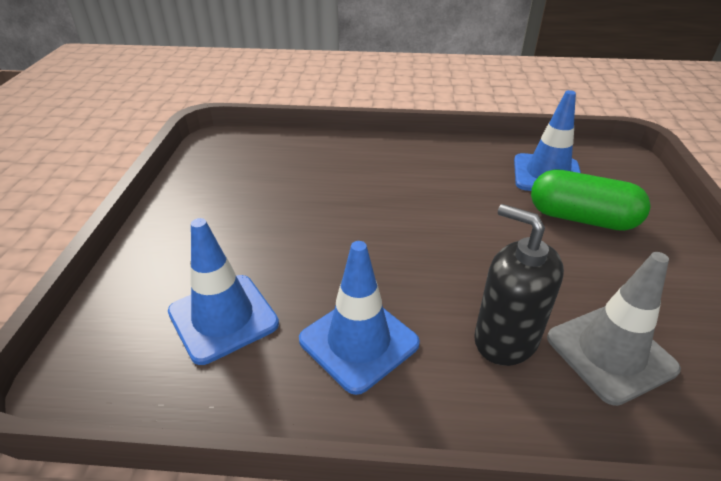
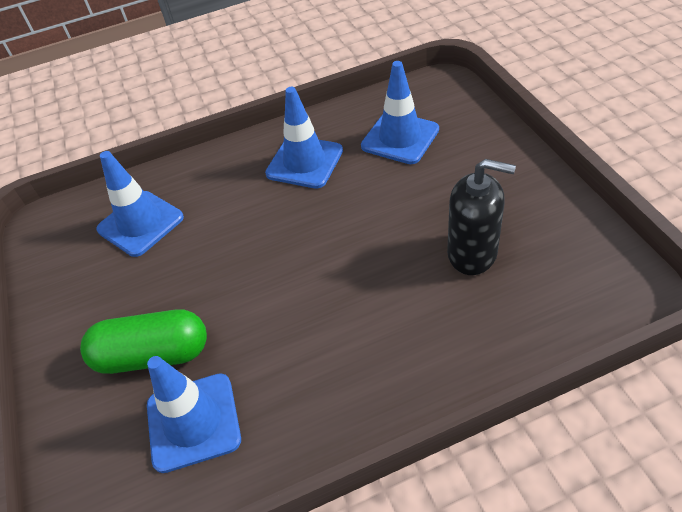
camera: 160 degrees right, 10 degrees up
black soap dispenser [474,204,564,366] -> black soap dispenser moved to [447,159,516,275]
grey traffic cone [547,252,681,406] -> blue traffic cone [96,151,184,257]

